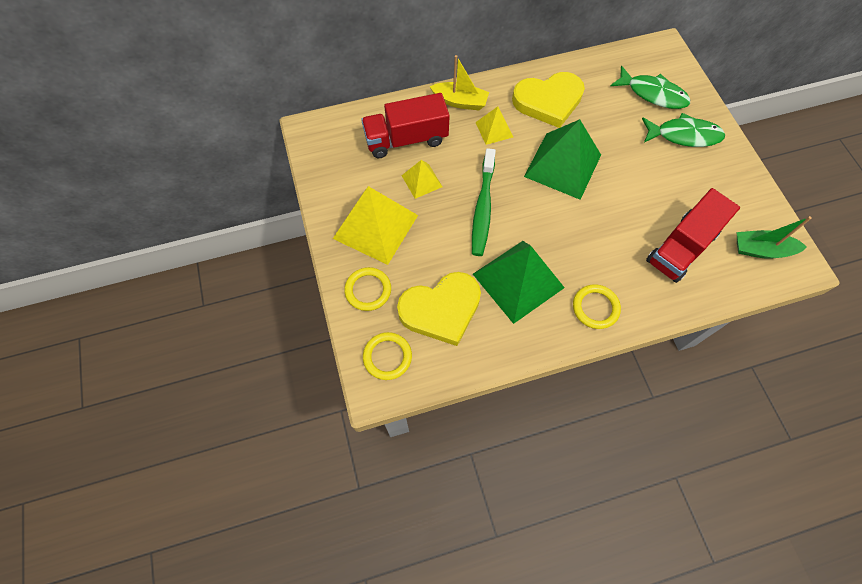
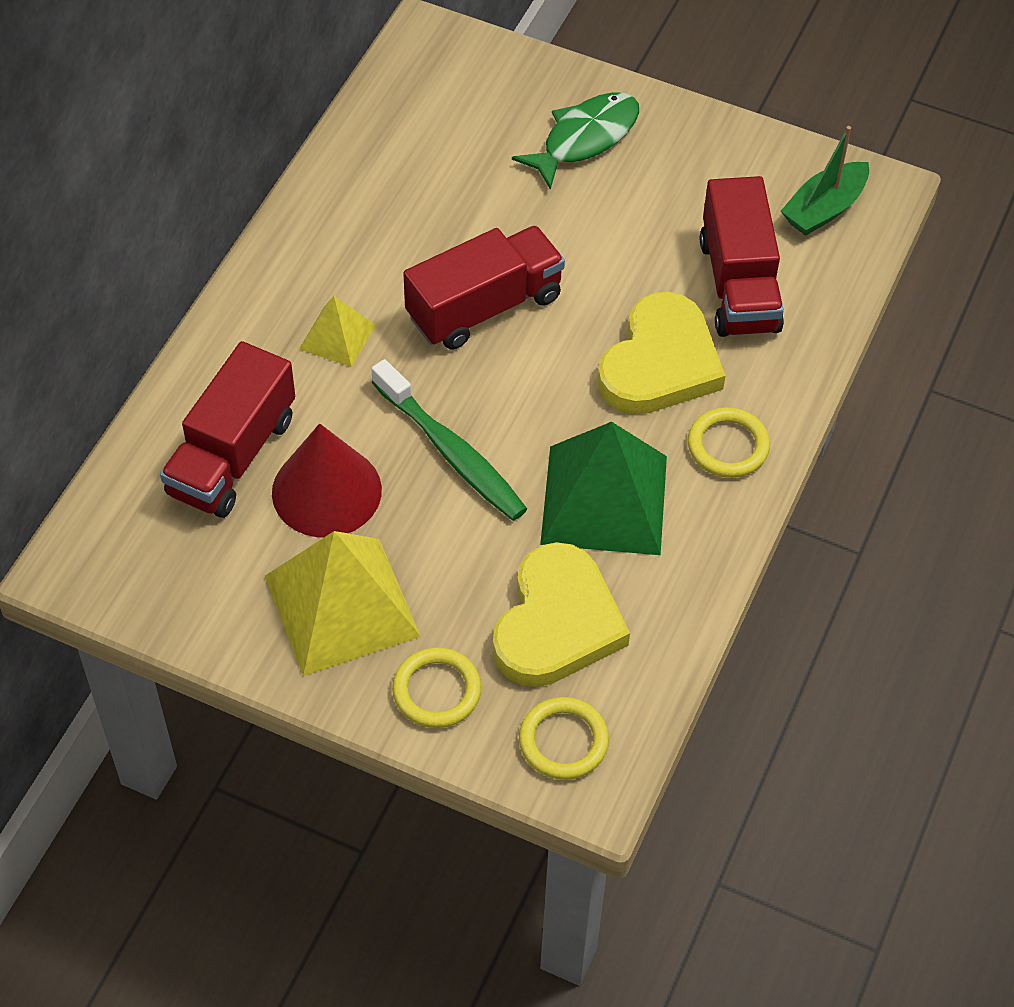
camera: 50 degrees left, 10 degrees down
yellow pyramid [402,160,442,199] -> red cone [272,423,382,538]
yellow boat [429,55,489,110] -> none
yellow heart [512,72,585,128] -> yellow heart moved to [598,292,725,414]
green pyramid [524,119,601,200] -> red truck [403,226,565,349]
green fish [611,66,690,109] -> none

